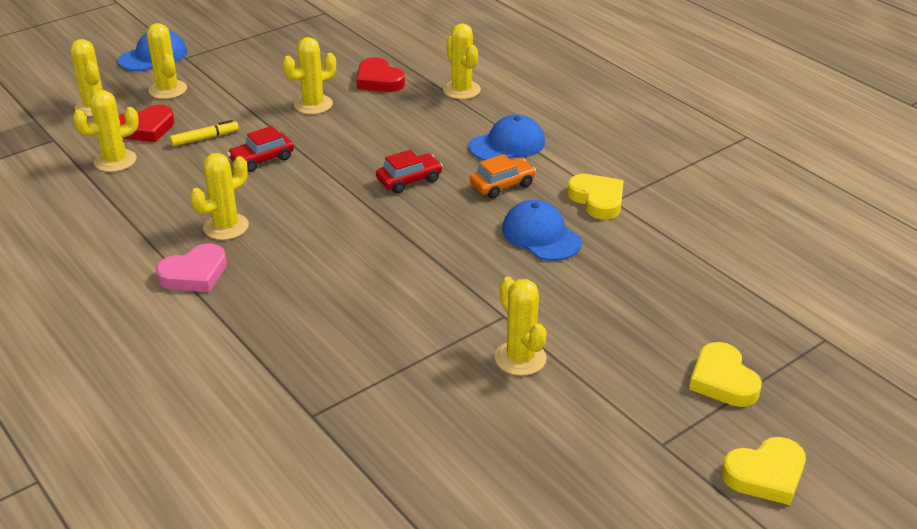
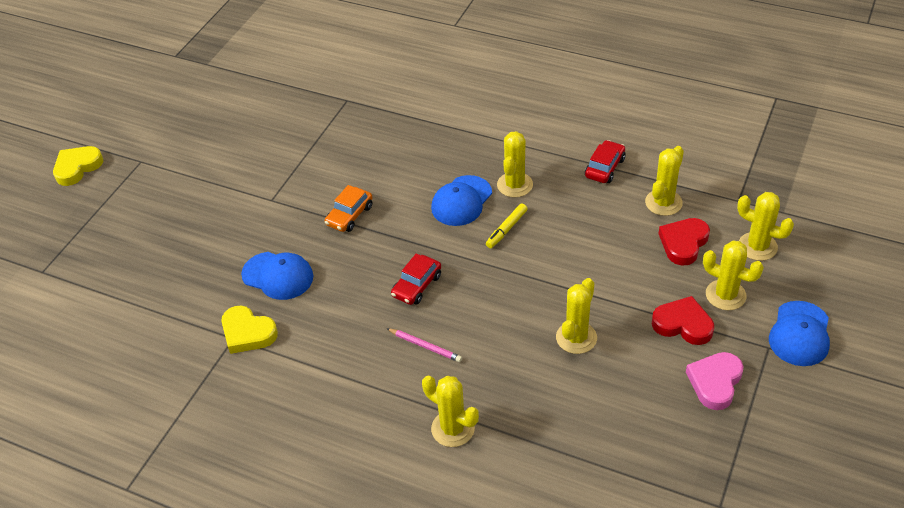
camera: 155 degrees right, 10 degrees up
pink heart [156,244,227,292] -> pink heart moved to [686,352,743,410]
yellow marker [170,120,239,146] -> yellow marker moved to [486,204,527,248]
red car [227,126,294,172] -> red car moved to [585,140,626,183]
red heart [356,57,405,92] -> red heart moved to [652,296,714,345]
blue cap [469,114,545,161] -> blue cap moved to [431,175,492,226]
orange car [470,154,536,199] -> orange car moved to [325,185,373,232]
yellow cactus [495,277,547,376] -> none
yellow heart [689,342,762,407] -> none
none -> pink pencil [386,328,462,362]

